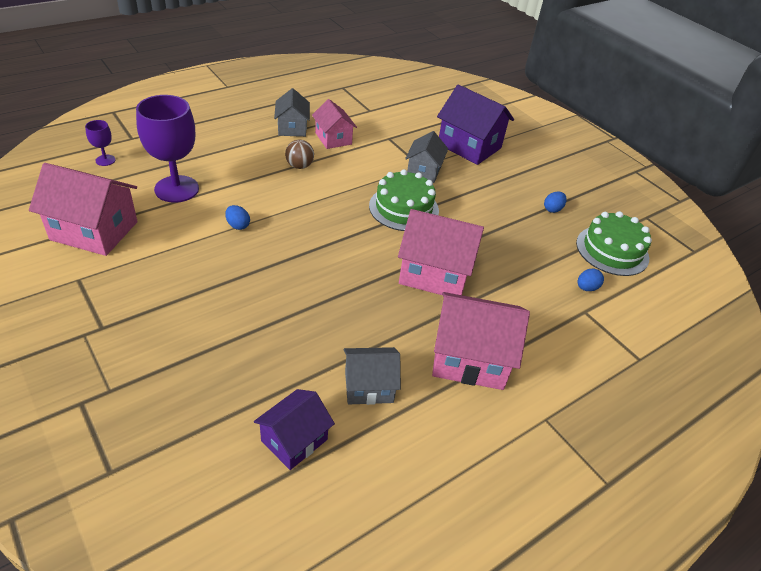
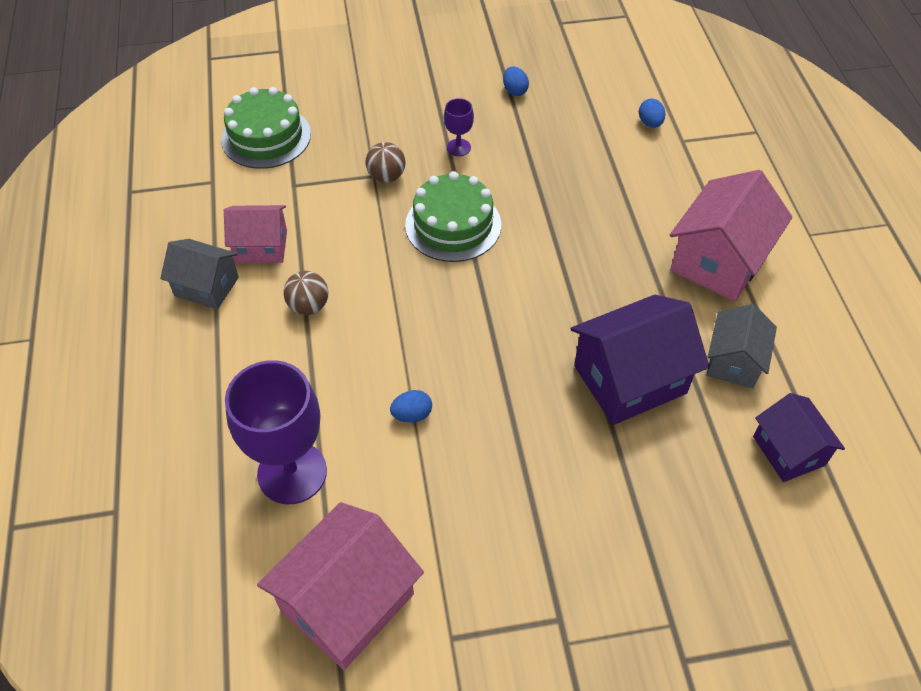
camera: 60 degrees left, 10 degrees up
purple goblet [85,120,116,166] -> purple goblet moved to [444,98,474,156]
pink house [398,209,484,295] -> none
grey house [405,131,448,183] -> brown ball [366,142,405,183]
purple house [437,85,514,165] -> purple house moved to [570,295,709,425]
green cake [576,211,652,276] -> green cake moved to [221,87,311,169]

